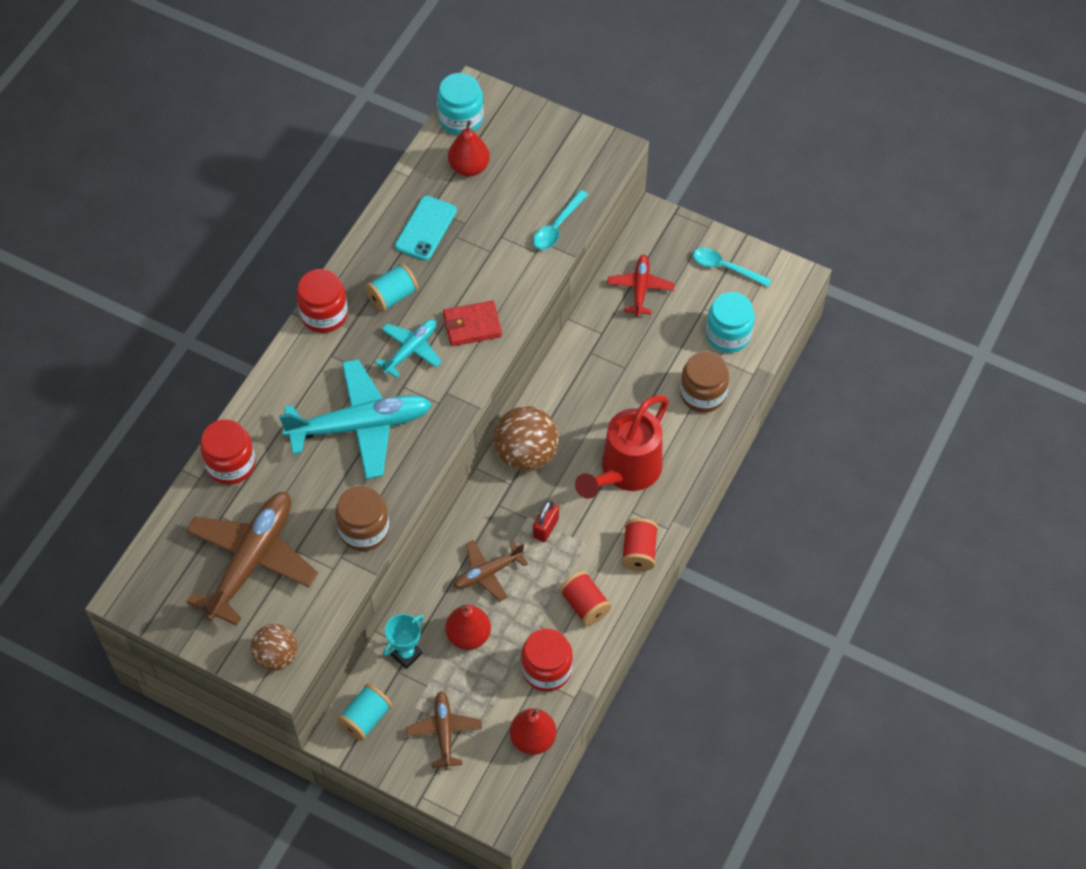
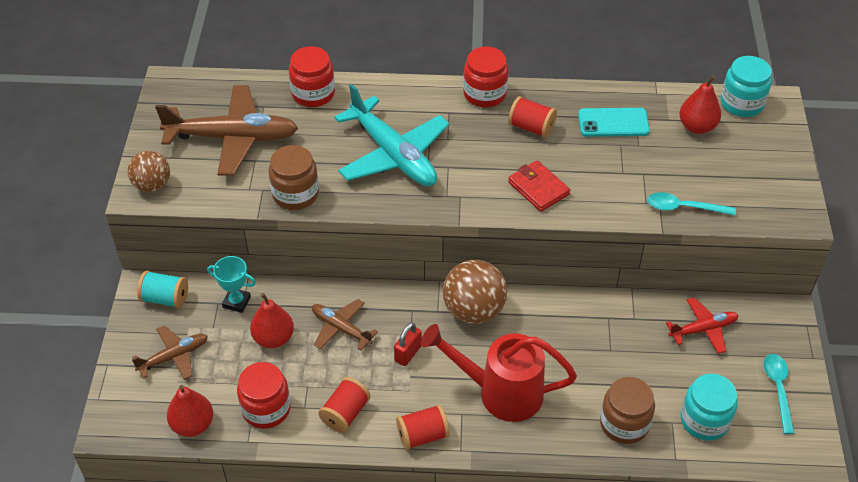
camera: 65 degrees right, 10 degrees down
turquoise spool [365,263,418,312] -> red spool [508,96,557,138]
turquoise plane [375,319,442,378] -> none
red padlock [533,501,559,542] -> red padlock turned 60 degrees counterclockwise [394,322,422,366]

